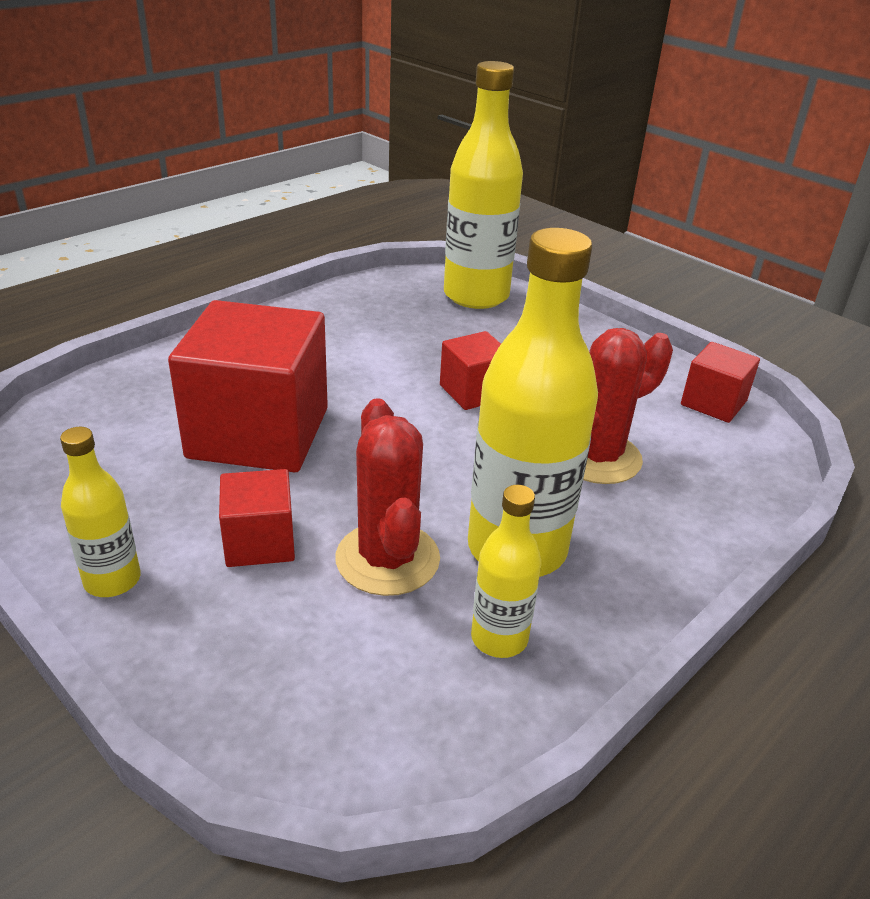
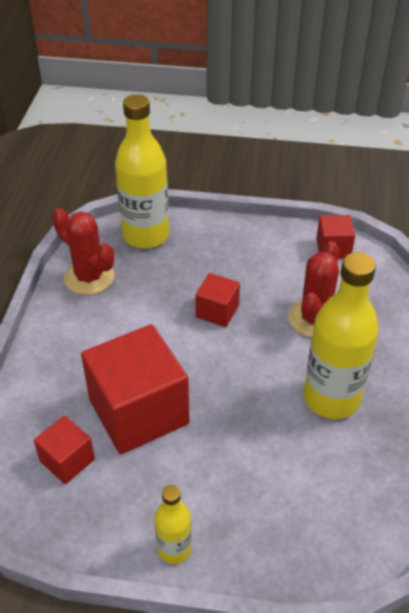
camera: 35 degrees left, 10 degrees up
red cube [219,469,295,567] -> red cube moved to [34,416,95,484]
red cactus [335,398,440,596] -> red cactus moved to [52,208,115,295]
yellow bottle [471,485,541,658] -> none

